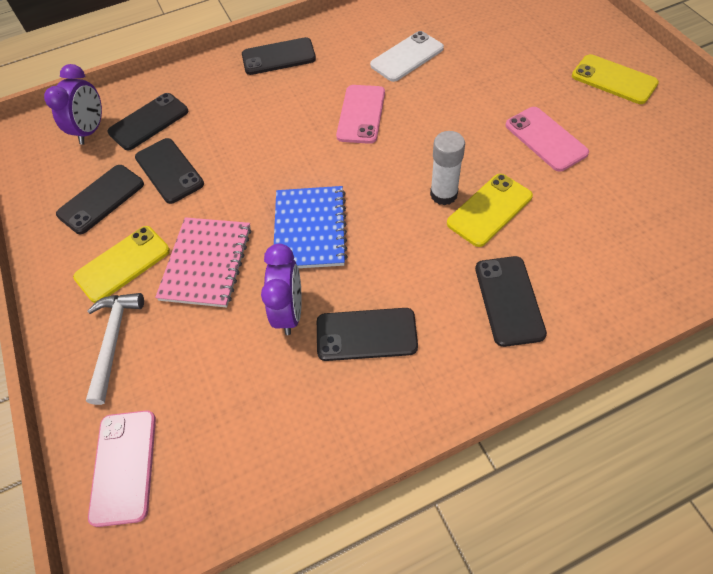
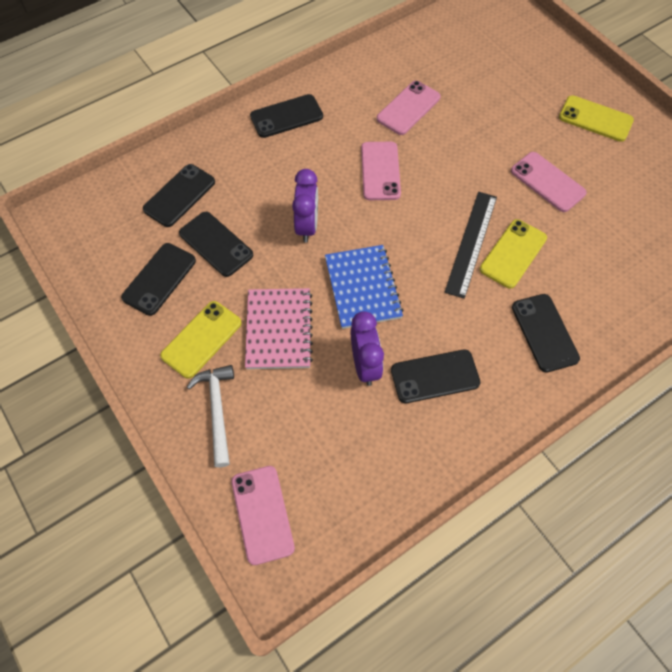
camera: 15 degrees left, 5 degrees up
purple clock [44,64,102,145] -> purple clock moved to [292,169,318,243]
white phone [370,31,444,82] -> pink phone [377,81,441,135]
white glue stick [430,131,465,205] -> black ruler [444,192,497,299]

